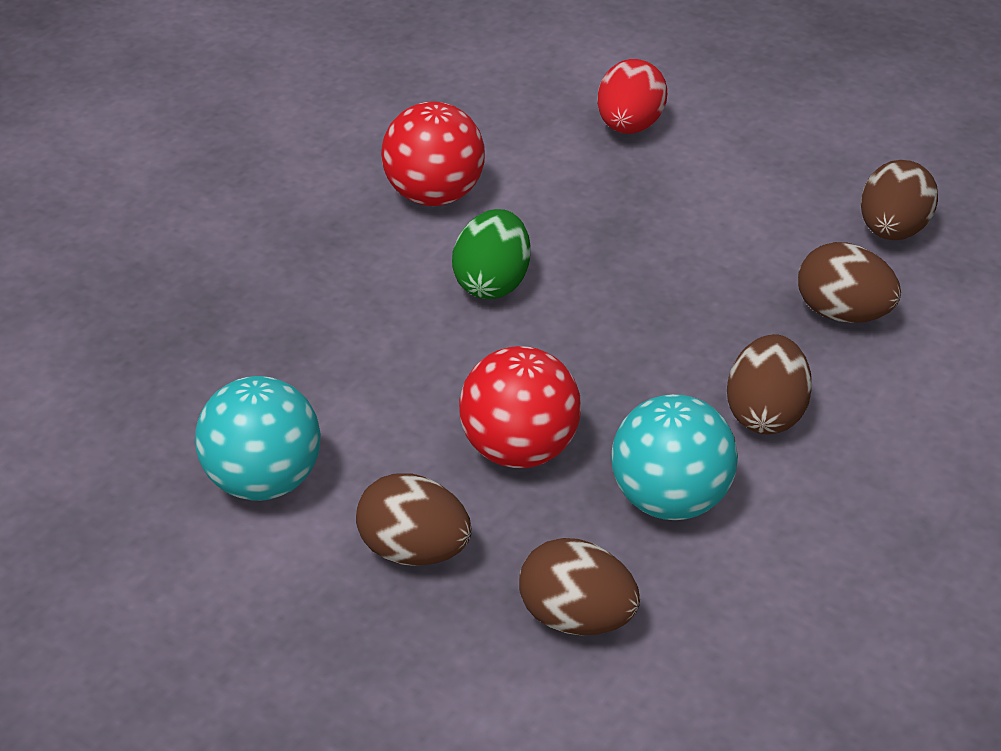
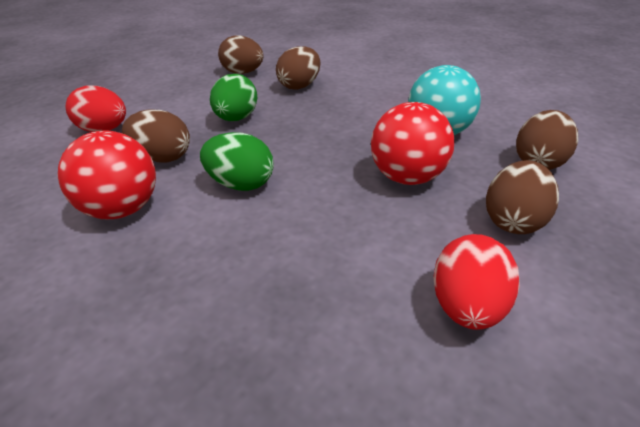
camera: 85 degrees left, 5 degrees down
turquoise ball [195,376,321,501] -> red egg [433,234,520,330]
brown egg [727,334,812,434] -> brown egg moved to [122,110,190,163]
none -> green egg [210,74,257,121]

